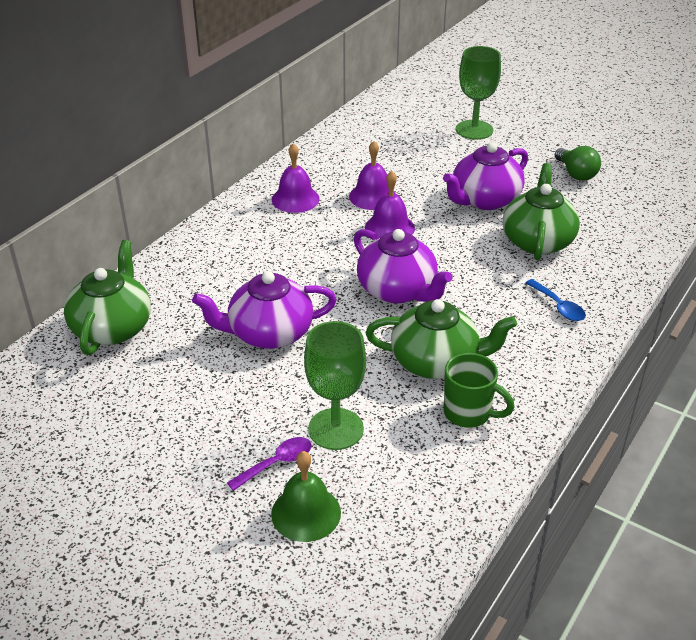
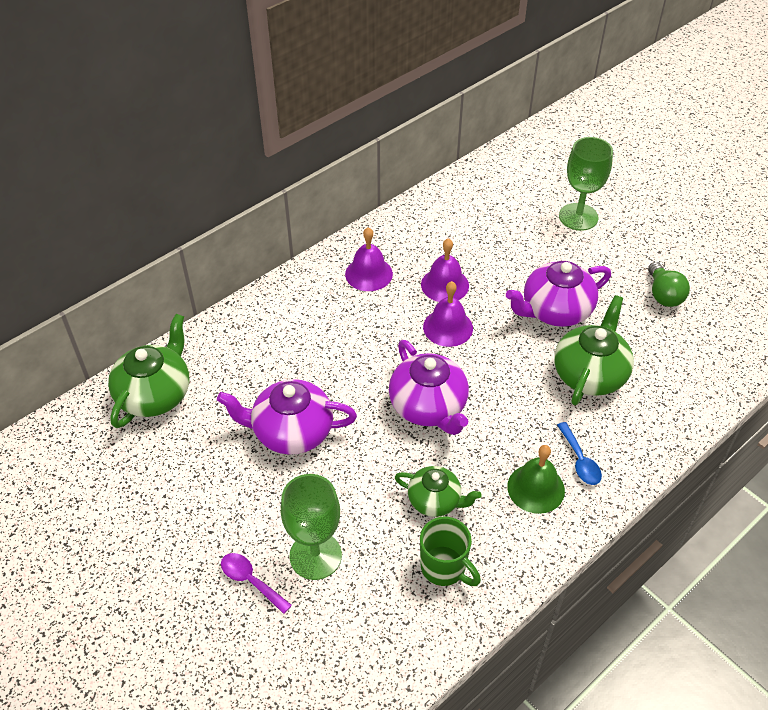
camera: 15 degrees right, 10 degrees up
purple spoon [227,437,311,491] -> purple spoon turned 120 degrees counterclockwise [221,553,292,614]
green bell [271,451,341,542] -> green bell moved to [507,445,565,514]
green teapot [366,299,517,379] -> green teapot [395,466,482,517], size x0.63

